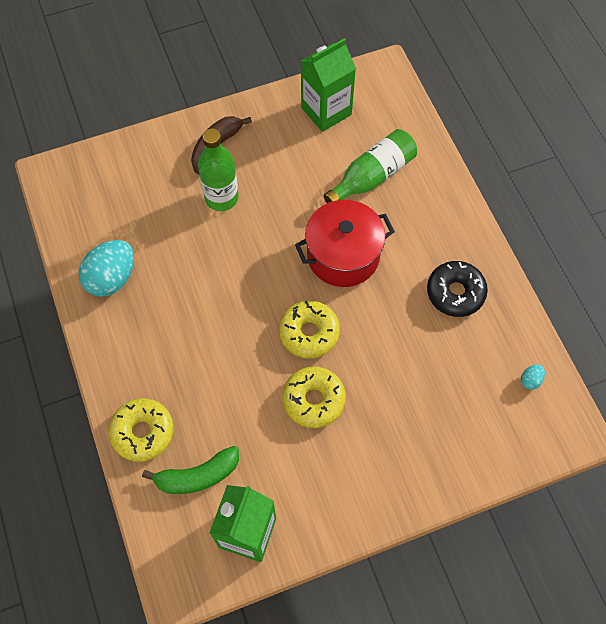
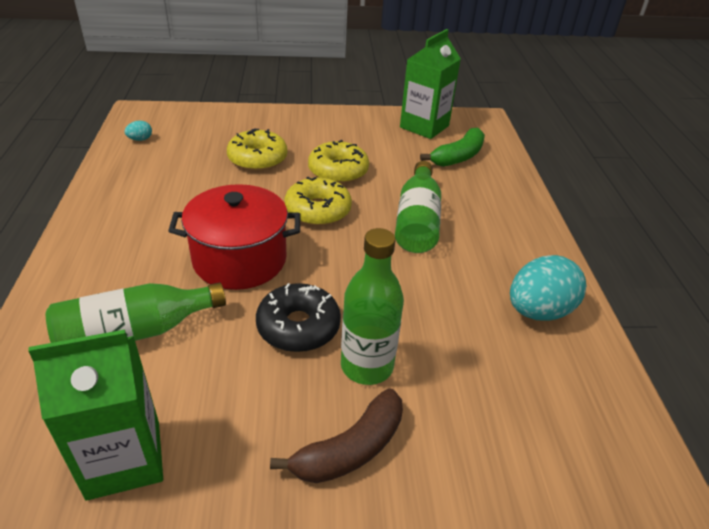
camera: 165 degrees left, 25 degrees down
yellow donut [108,398,174,462] -> yellow donut moved to [227,129,288,171]
green banana [142,446,239,494] -> green banana turned 135 degrees clockwise [420,128,485,167]
black donut [427,261,488,317] -> black donut moved to [256,283,341,352]
none -> green bottle [395,161,441,253]

